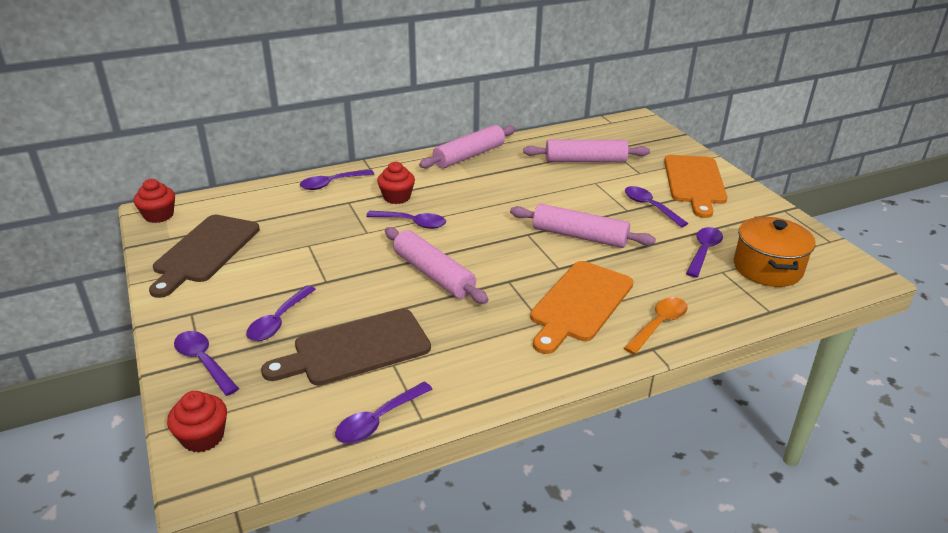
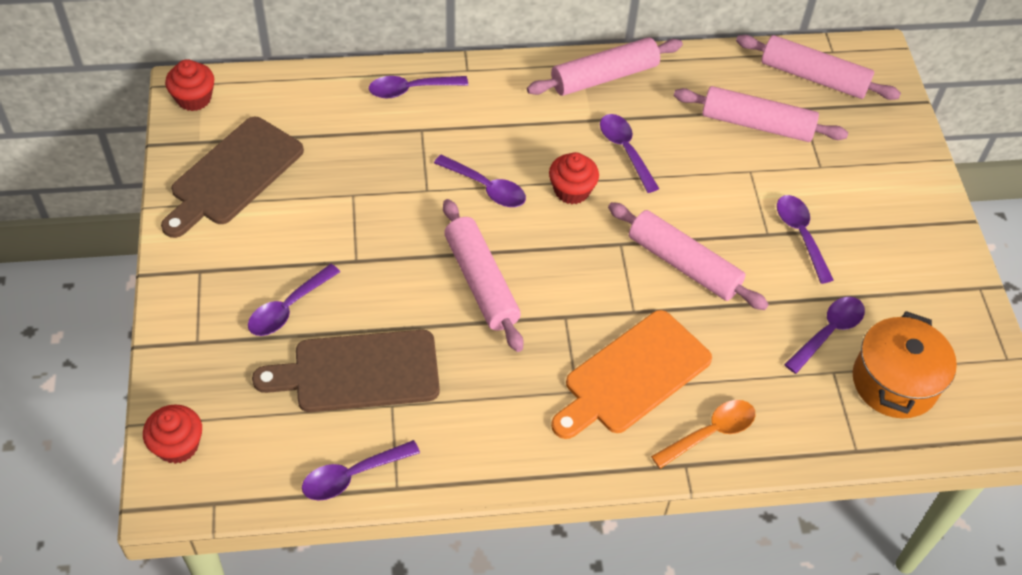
camera: 15 degrees right, 20 degrees up
purple spoon [174,331,239,396] -> purple spoon moved to [600,114,659,193]
red cupcake [377,162,415,204] -> red cupcake moved to [549,152,599,204]
orange cutting board [664,155,727,218] -> none
none -> pink rolling pin [736,35,901,100]

